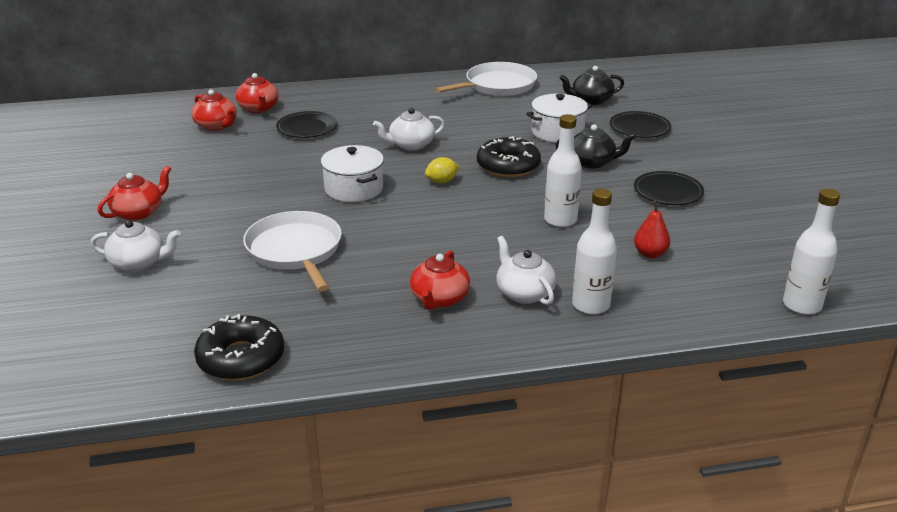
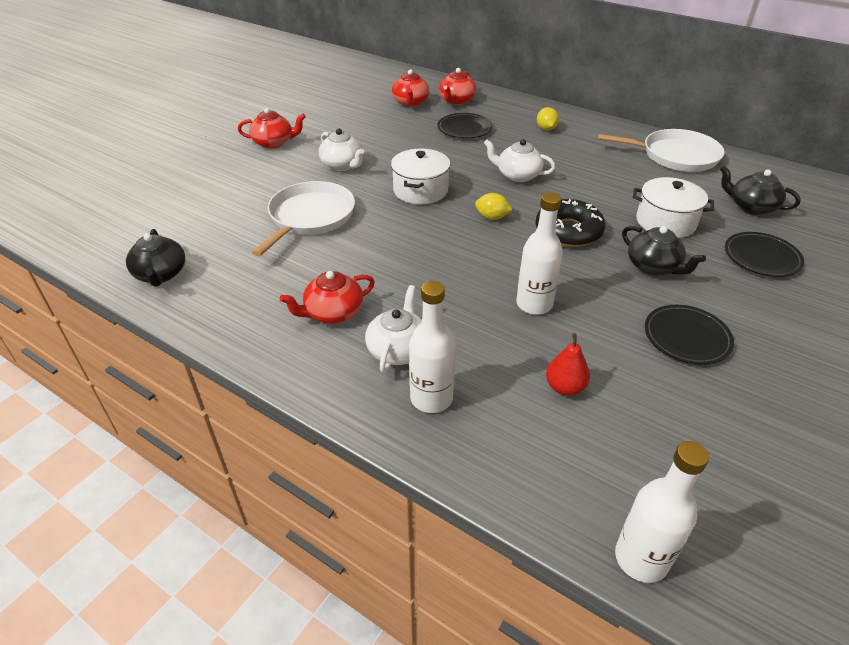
camera: 45 degrees right, 10 degrees up
white teapot [91,220,180,272] -> white teapot moved to [319,129,364,171]
black donut [194,314,284,380] -> black teapot [126,229,185,287]
none -> yellow lemon [537,107,559,131]

